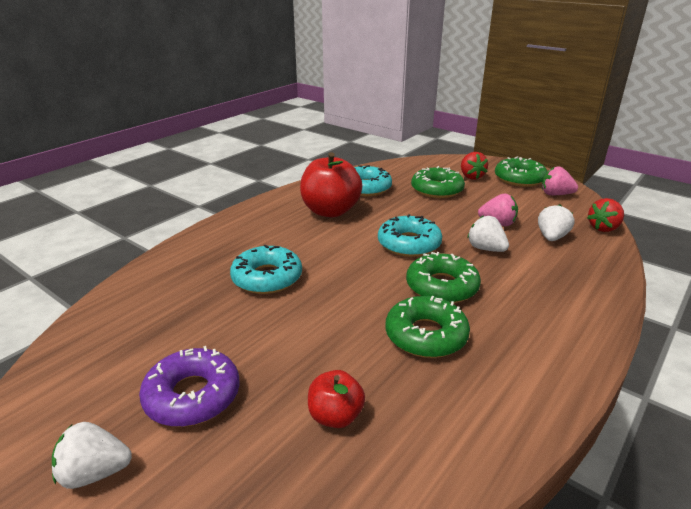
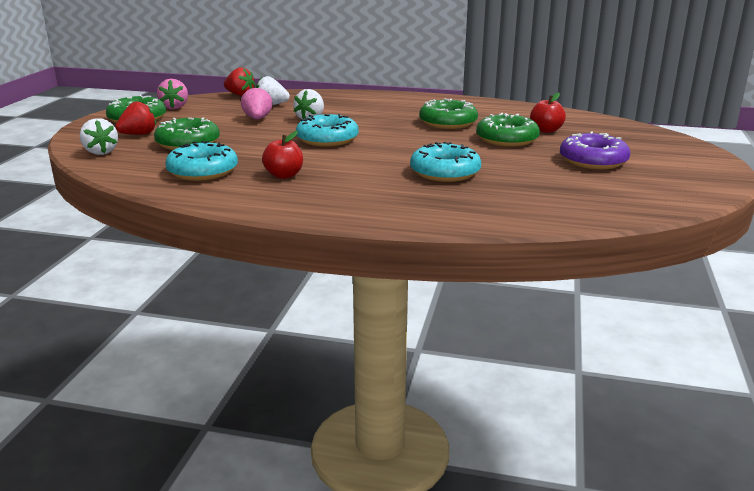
camera: 115 degrees left, 5 degrees down
white strawberry [52,422,132,489] -> white strawberry moved to [80,118,118,155]
red apple [300,152,362,217] -> red apple [262,131,303,179], size x0.53
green donut [406,252,481,303] -> green donut moved to [476,113,540,147]

